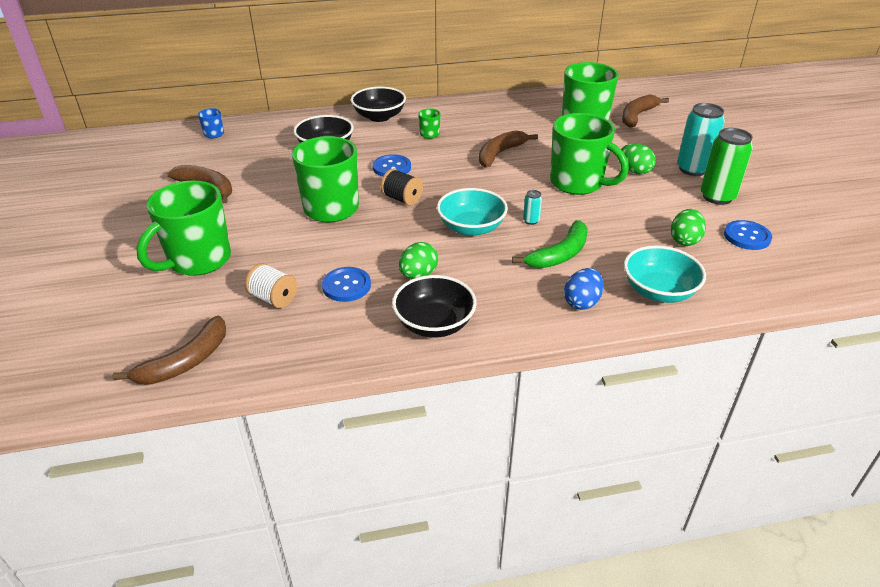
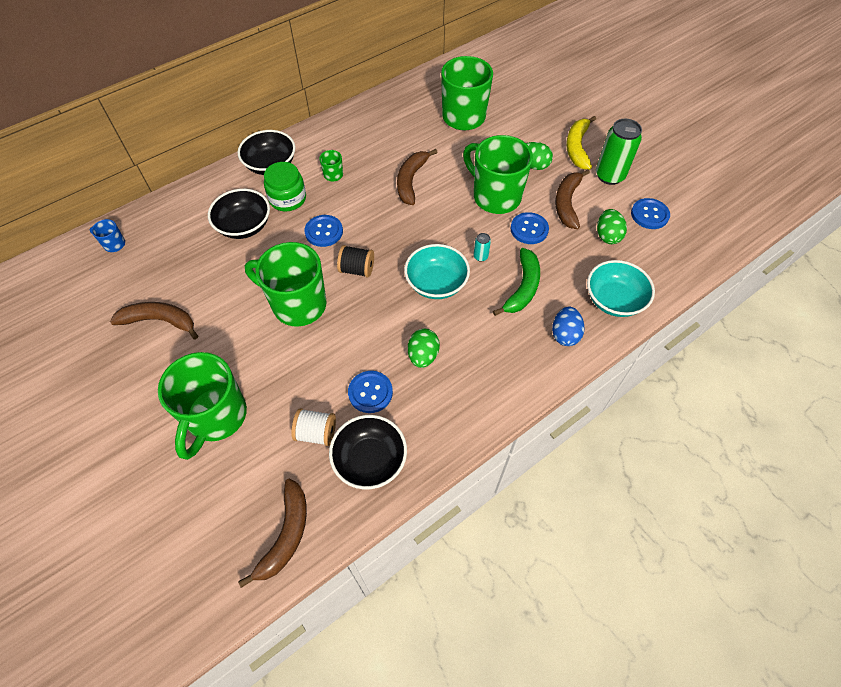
camera: 25 degrees left, 20 degrees up
black bowl [392,275,477,338] -> black bowl moved to [329,415,407,490]
green mug [550,113,629,195] -> green mug turned 150 degrees counterclockwise [463,135,533,214]
brown banana [622,95,669,128] -> brown banana moved to [555,169,590,229]
turquoise can [677,103,725,176] -> yellow banana [566,116,596,170]
none -> green jar [264,162,306,211]
none -> blue button [511,212,549,244]

